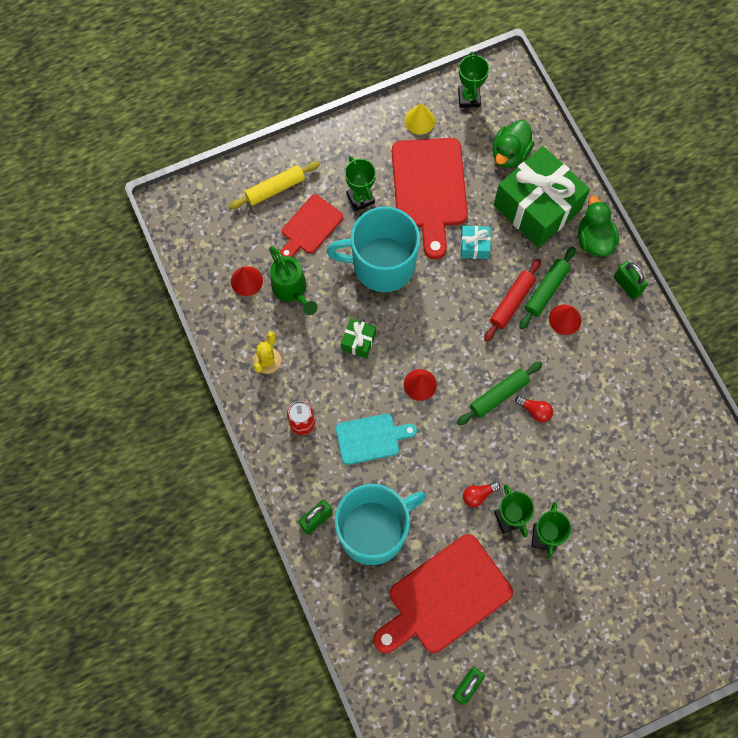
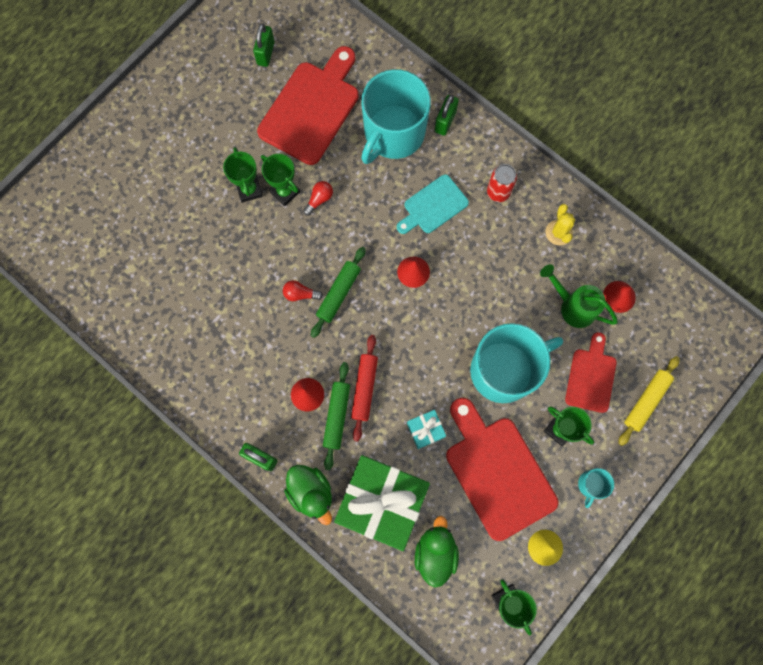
camera: 155 degrees right, 5 degrees up
green gift [341,318,376,359] -> none
none -> turquoise mug [578,468,614,508]

